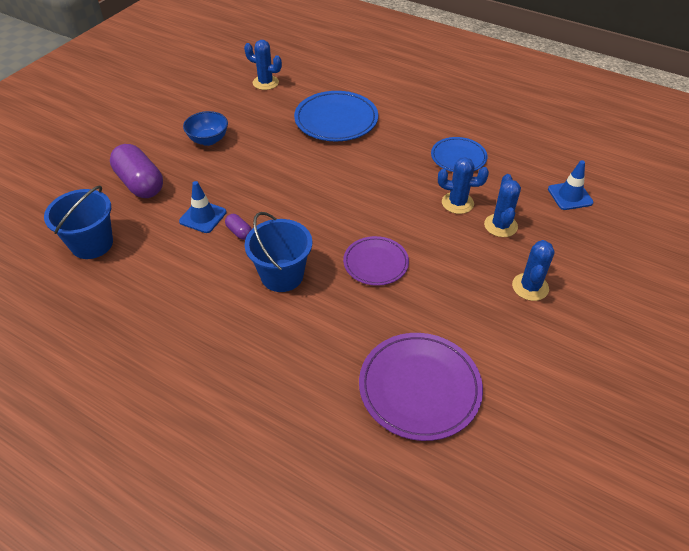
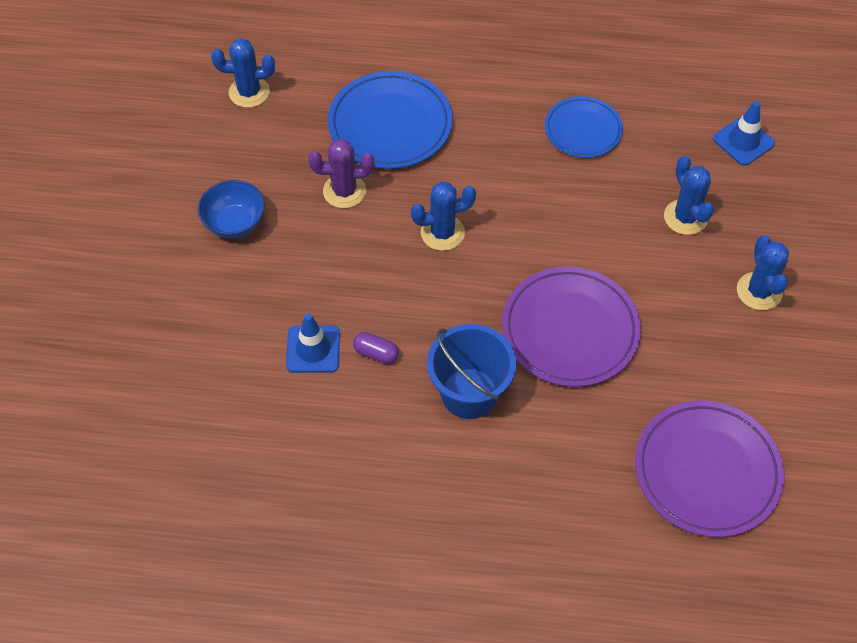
camera: 25 degrees left, 10 degrees up
blue bucket [44,186,113,259] -> none
purple capsule [110,144,163,198] -> none
purple plate [343,236,409,286] -> purple plate [502,267,641,387], size x1.59
blue cactus [438,157,489,214] -> blue cactus moved to [411,182,476,251]
none -> purple cactus [308,139,375,208]

